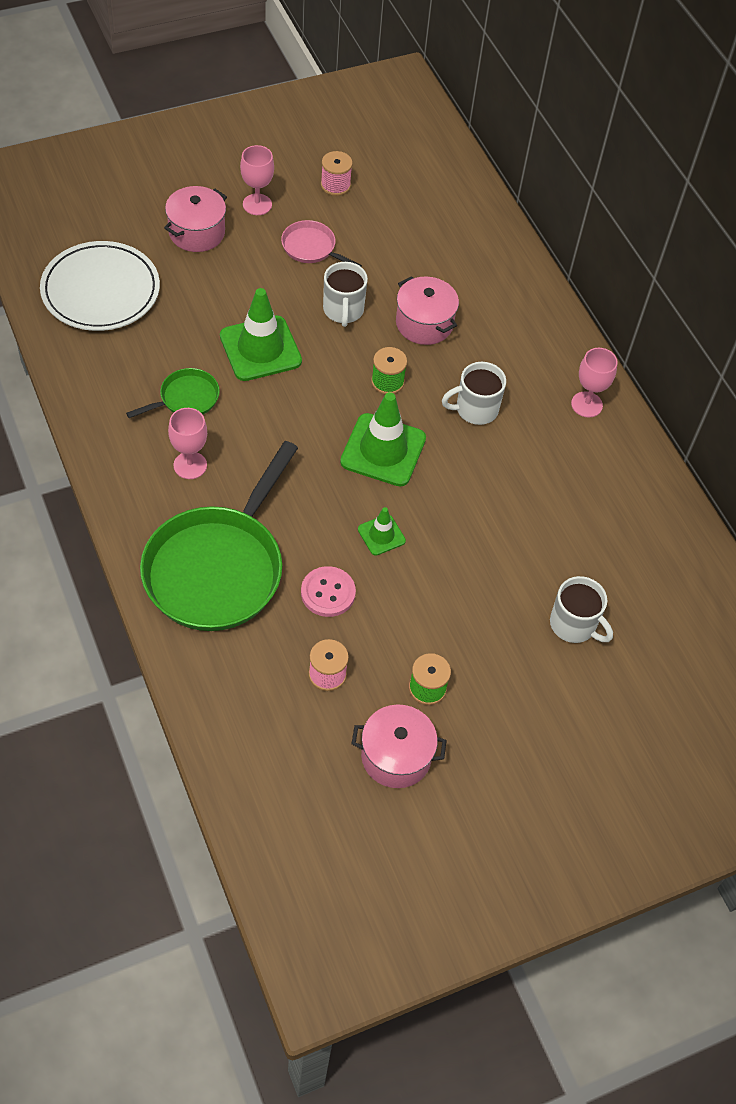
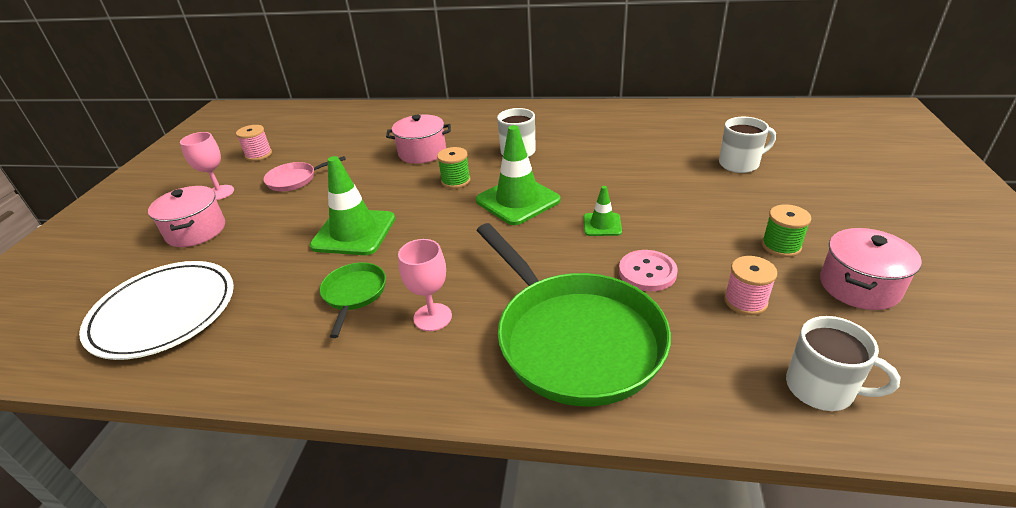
camera: 50 degrees left, 20 degrees down
white mug [323,262,368,327] -> white mug moved to [786,316,900,411]
pink goblet [571,348,618,417] -> none

